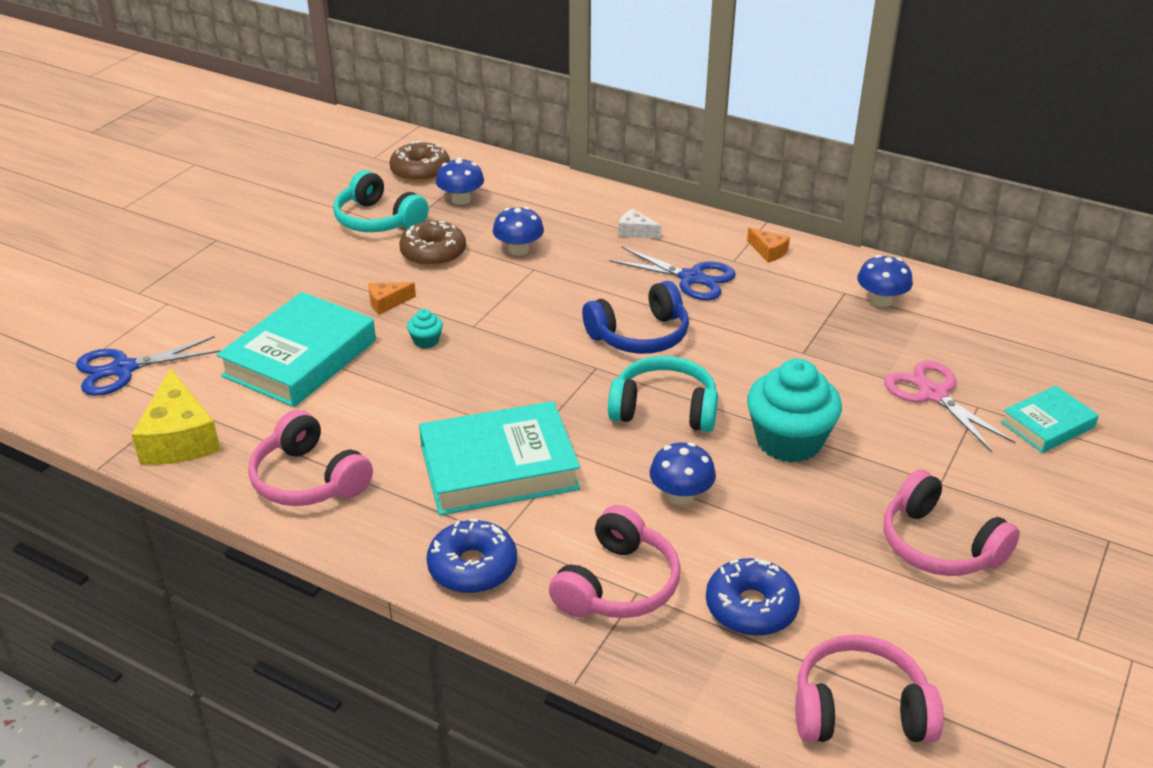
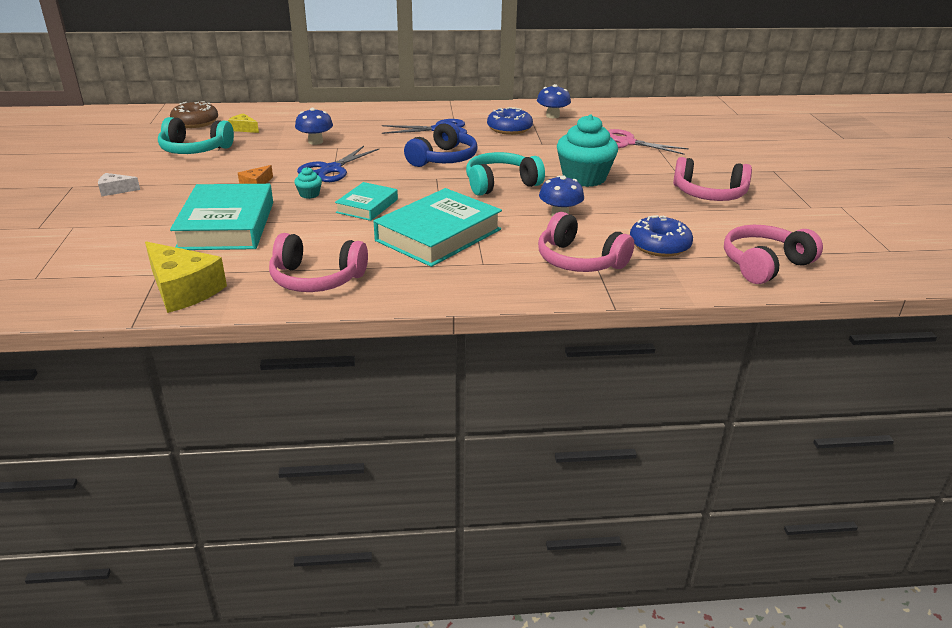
camera: 35 degrees left, 5 degrees down
blue scissors [76,336,220,396] -> blue scissors moved to [297,146,379,182]
brown donut [399,221,466,267] -> none
blue donut [426,519,517,593] -> blue donut moved to [487,107,533,135]
blue mushroom [436,158,484,205] -> yellow cheese [228,113,259,133]
pink headphones [549,505,681,618] -> pink headphones turned 135 degrees clockwise [538,212,634,272]
white cheese [618,209,662,239] -> white cheese moved to [98,173,140,197]
orange cheese [747,227,790,263] -> none
turquoise book [1001,386,1099,453] -> turquoise book moved to [335,182,398,221]

